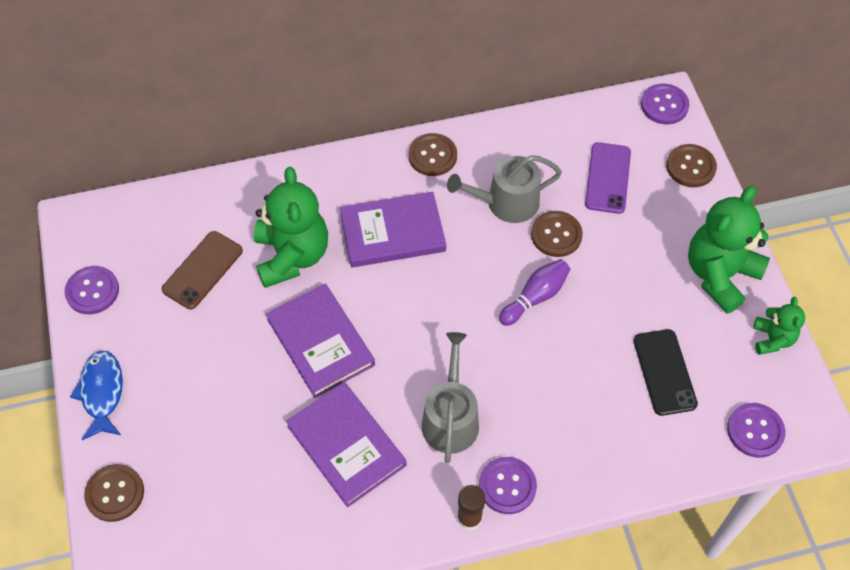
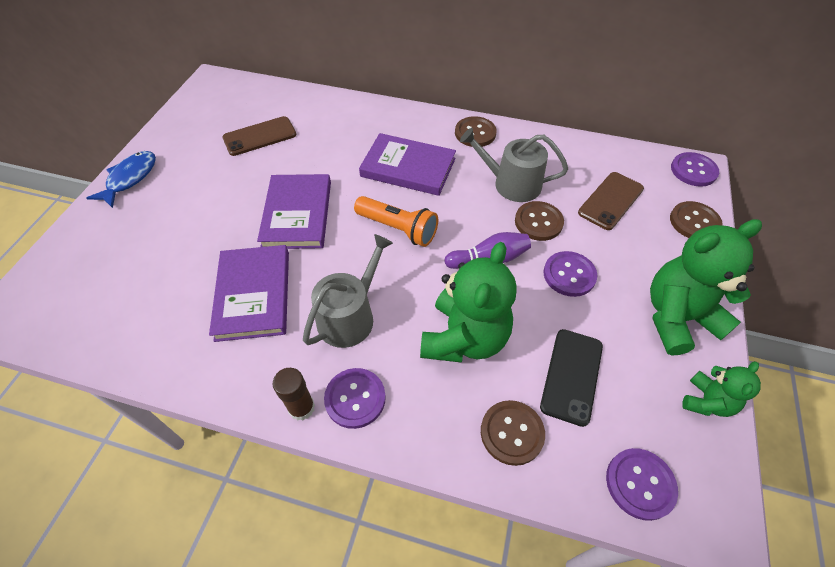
camera: 30 degrees right, 5 degrees down
purple button [65,266,119,314] -> purple button moved to [544,251,597,297]
brown button [84,464,144,522] -> brown button moved to [481,400,545,466]
green teddy bear [254,167,328,288] -> green teddy bear moved to [420,242,517,363]
purple phone [585,142,631,214] -> brown phone [578,172,644,230]
none -> orange flashlight [354,196,438,247]

